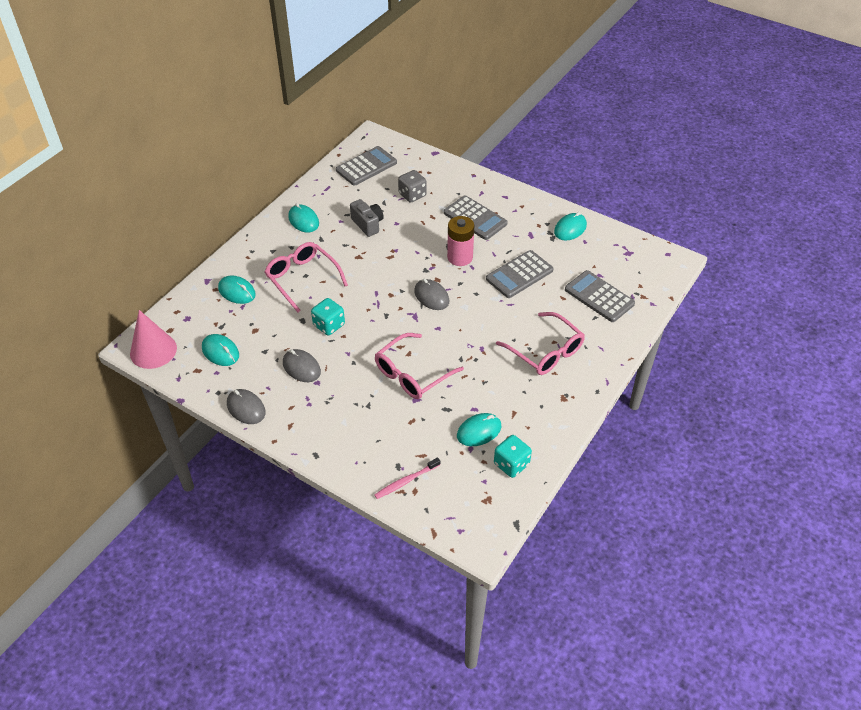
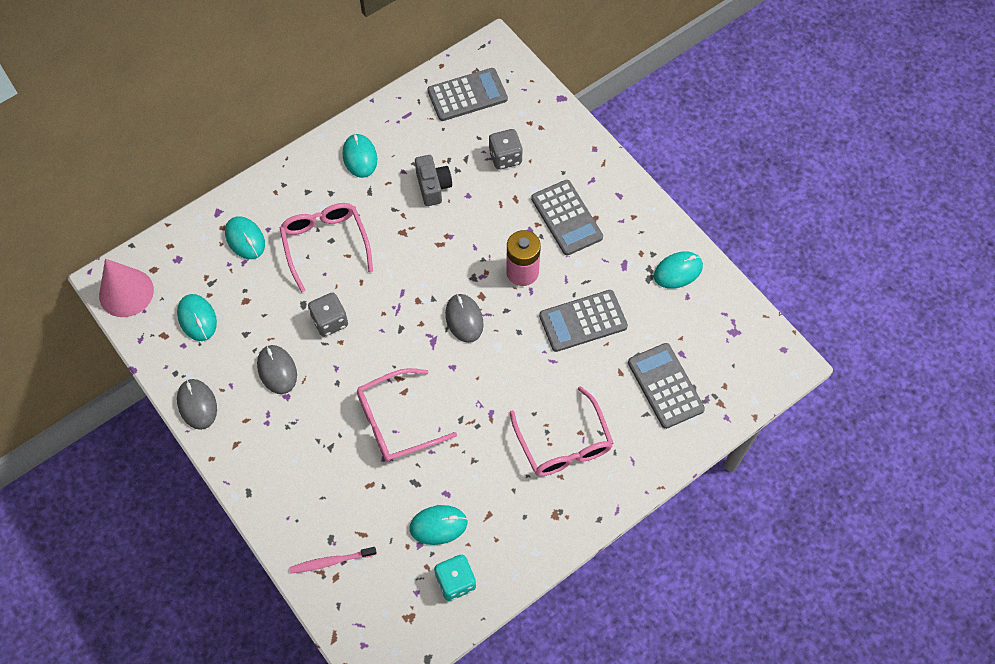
camera: 20 degrees right, 15 degrees up
turquoise dice [311,298,345,335] -> grey dice [308,292,348,337]

